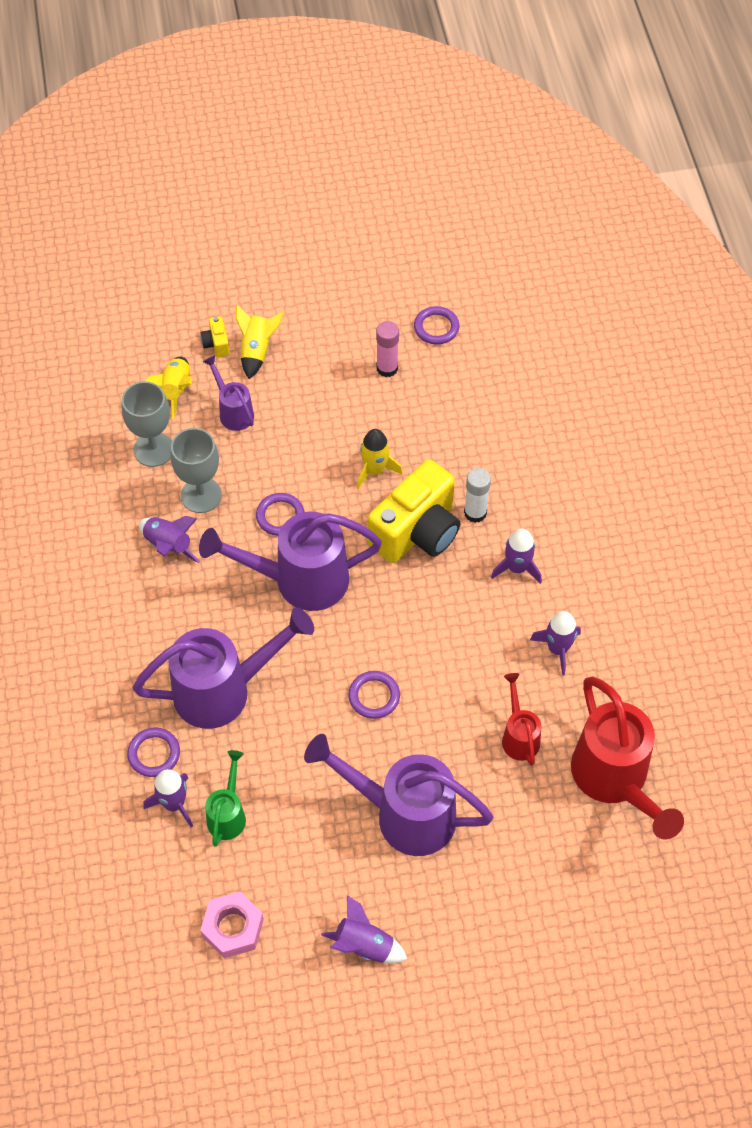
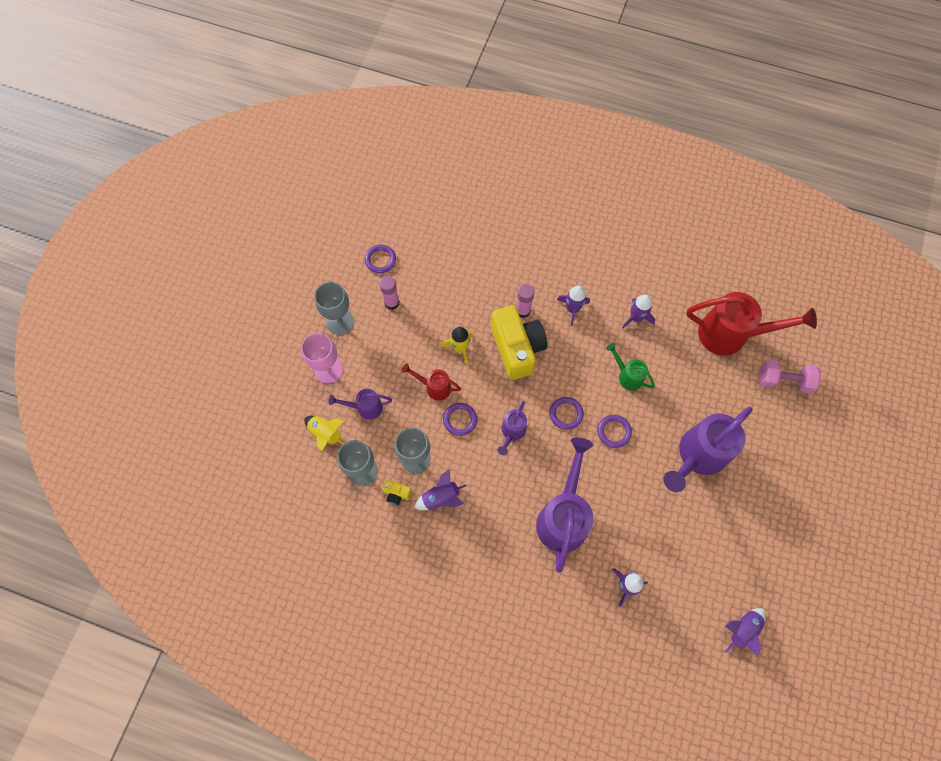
camera: 60 degrees left, 10 degrees up
purple ring [127,728,180,777] -> purple ring moved to [550,397,584,430]
purple watering can [199,512,382,611] -> purple watering can [498,401,527,455], size x0.51
pink nut [200,892,264,958] -> none
yellow camera [201,316,230,357] -> yellow camera moved to [382,480,412,505]
green watering can [205,750,246,847] -> green watering can moved to [606,343,655,391]
yellow rocket [236,305,283,379] -> pink goblet [301,333,343,384]
purple rocket [321,895,407,963] -> purple rocket moved to [725,608,766,656]
white glue stick [464,468,491,523] -> pink glue stick [516,284,535,318]
red watering can [502,673,542,766] -> red watering can moved to [402,363,461,400]
none -> grey goblet [314,282,354,335]
none -> pink dumbbell [759,359,821,393]

